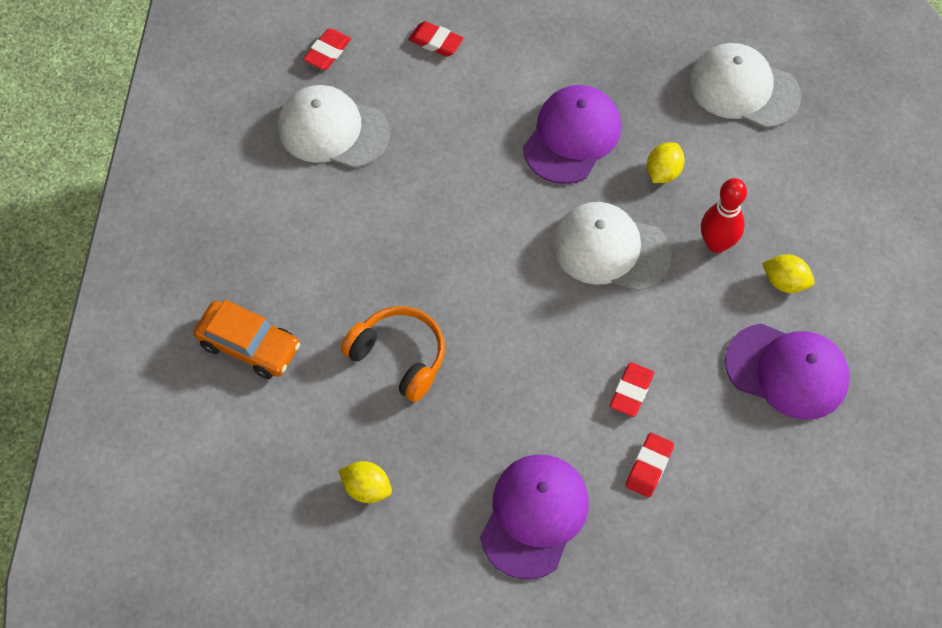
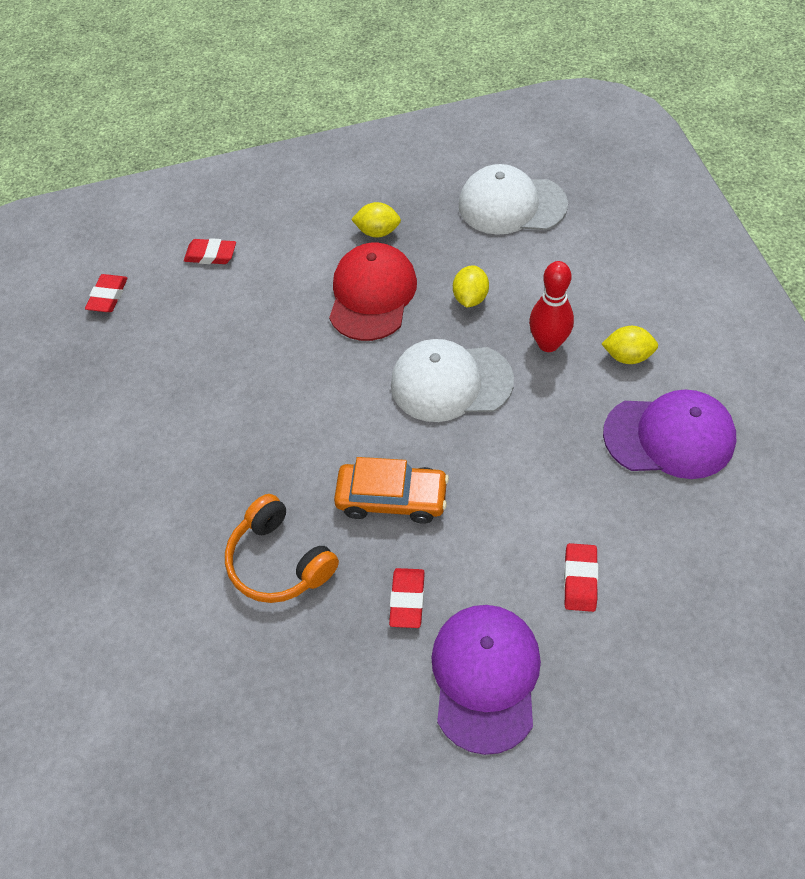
camera: 15 degrees left, 5 degrees down
orange car [194,300,300,379] -> orange car moved to [334,457,449,524]
white cap [278,85,390,168] -> none
yellow lemon [339,461,392,503] -> yellow lemon moved to [351,202,401,238]
orange headphones [341,306,445,402] -> orange headphones turned 150 degrees counterclockwise [225,494,339,603]
purple cap [523,85,621,184] -> red cap [329,243,417,341]
red eraser [610,362,654,417] -> red eraser moved to [389,568,425,628]

